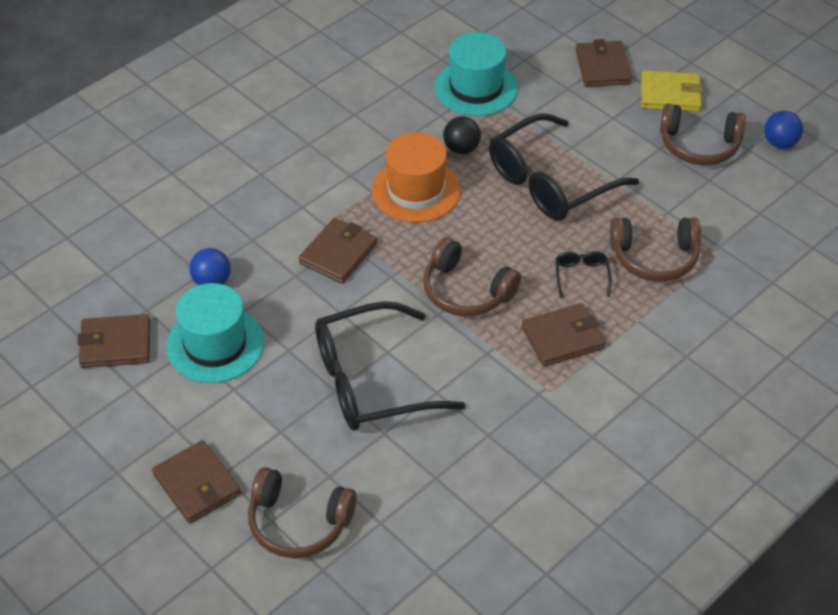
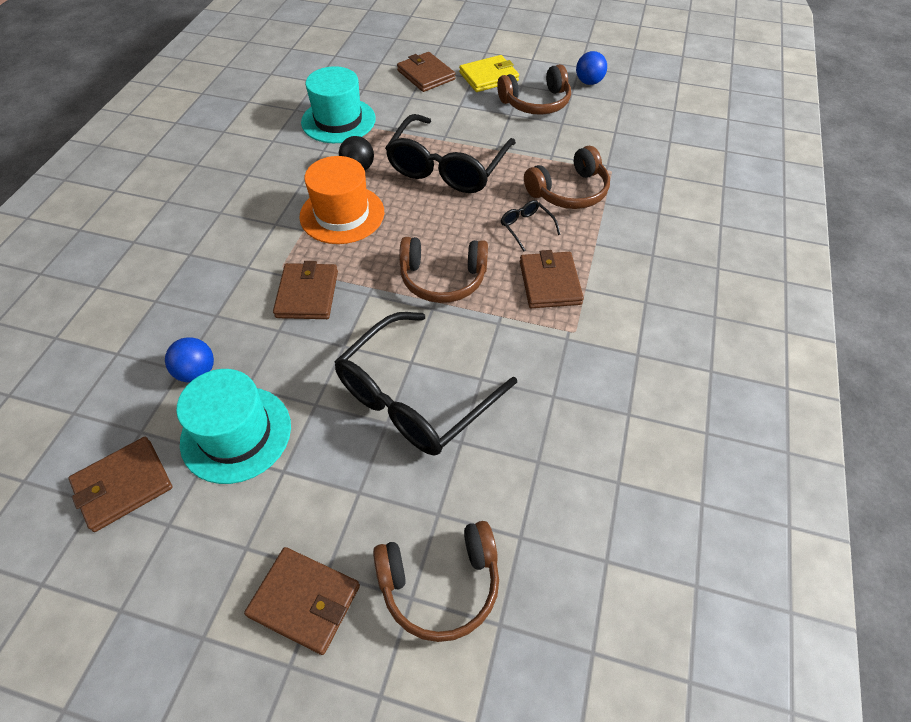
camera: 30 degrees left, 5 degrees up
brown wallet [522,303,605,367] -> brown wallet turned 45 degrees counterclockwise [520,250,584,308]

